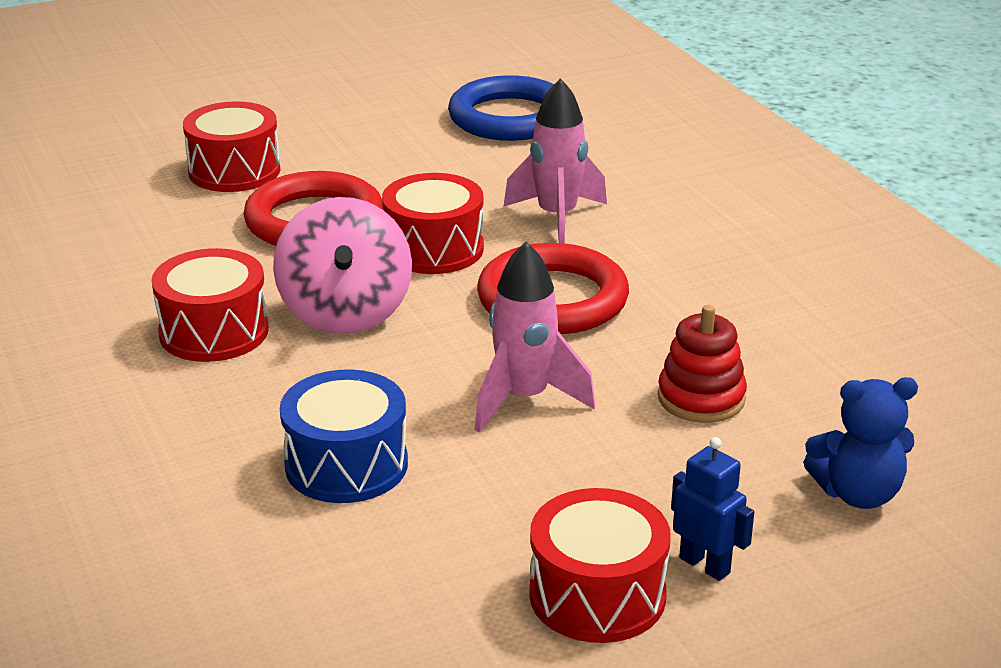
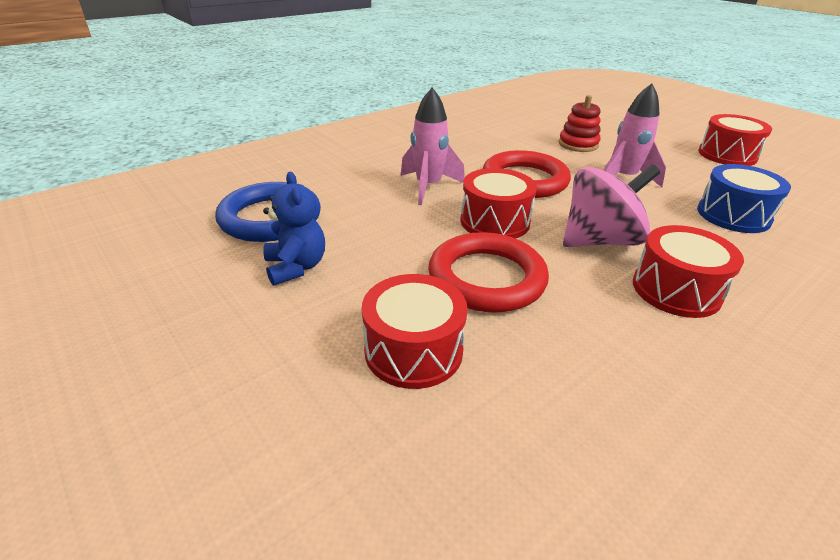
camera: 105 degrees left, 5 degrees up
blue robot [671,437,754,581] -> none
blue teddy bear [803,377,918,509] -> blue teddy bear moved to [263,172,325,286]

